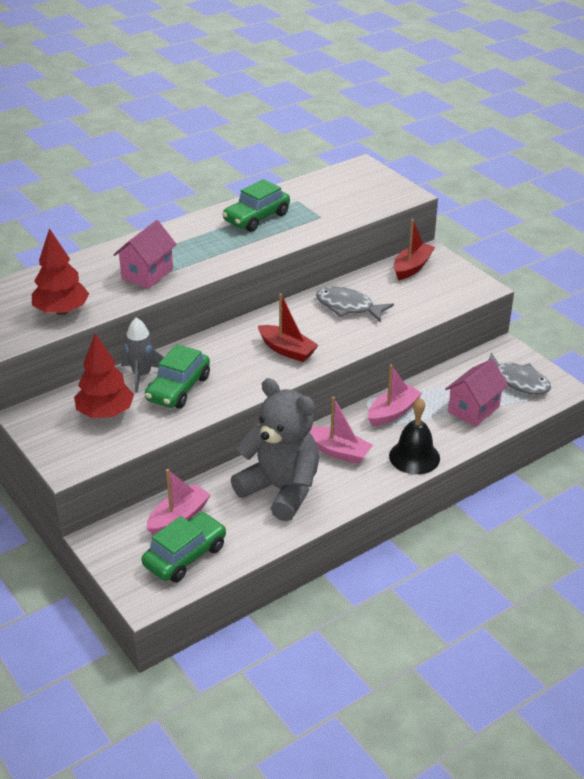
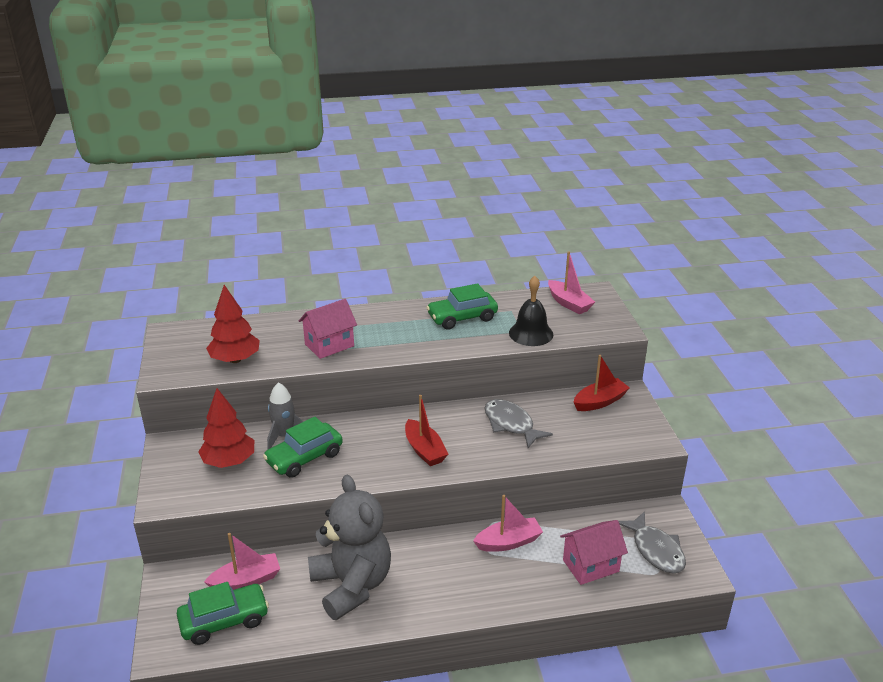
camera: 25 degrees right, 5 degrees down
pink boat [309,397,373,464] -> pink boat moved to [548,251,595,314]
black bell [389,398,440,475] -> black bell moved to [509,276,553,346]

